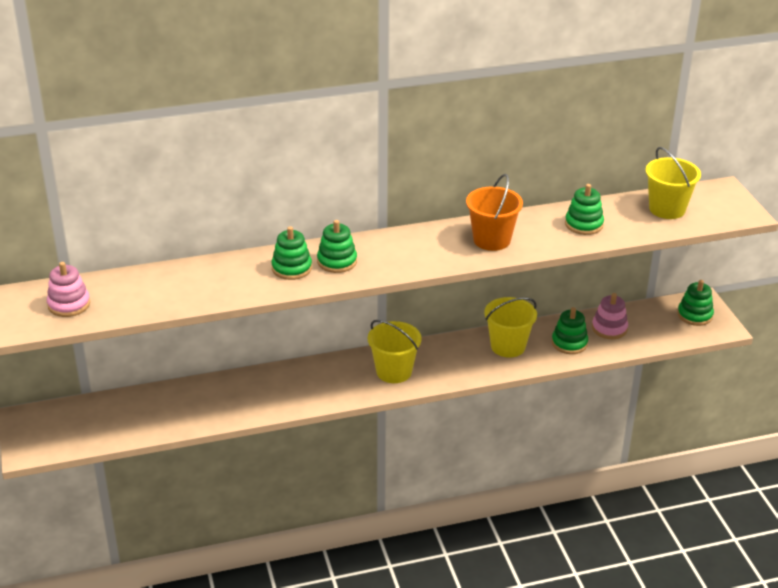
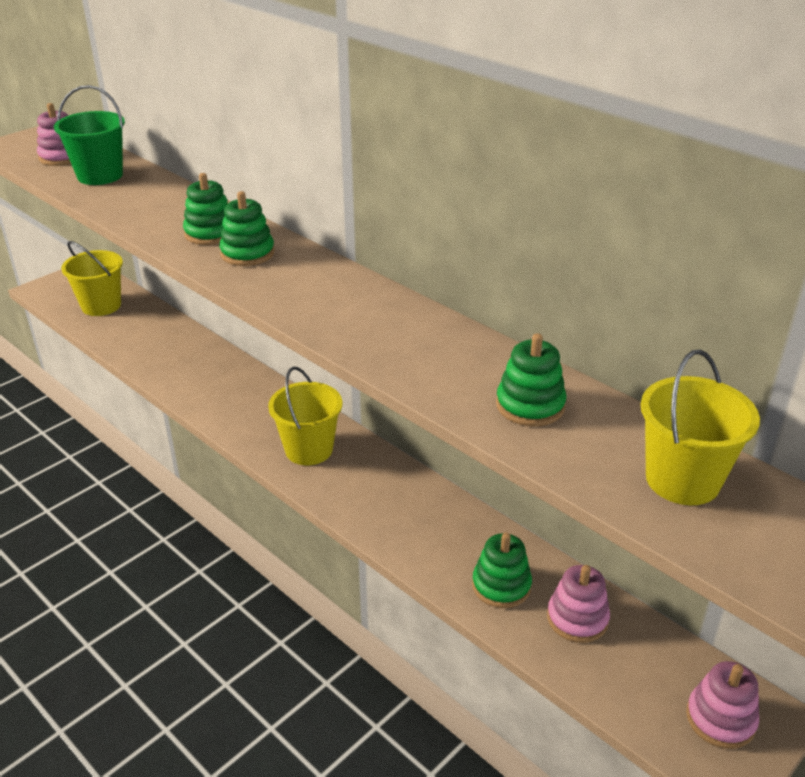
camera: 60 degrees right, 0 degrees up
orange bucket [466,174,523,251] -> none
yellow bucket [484,297,537,358] -> yellow bucket moved to [61,241,123,316]
green stacking toy [677,280,714,326] -> pink stacking toy [686,661,759,749]
none -> green bucket [54,85,125,185]

